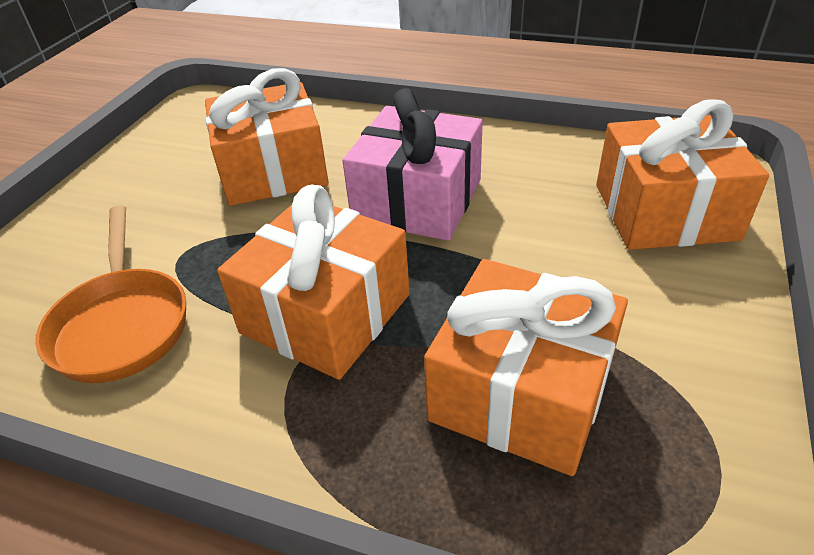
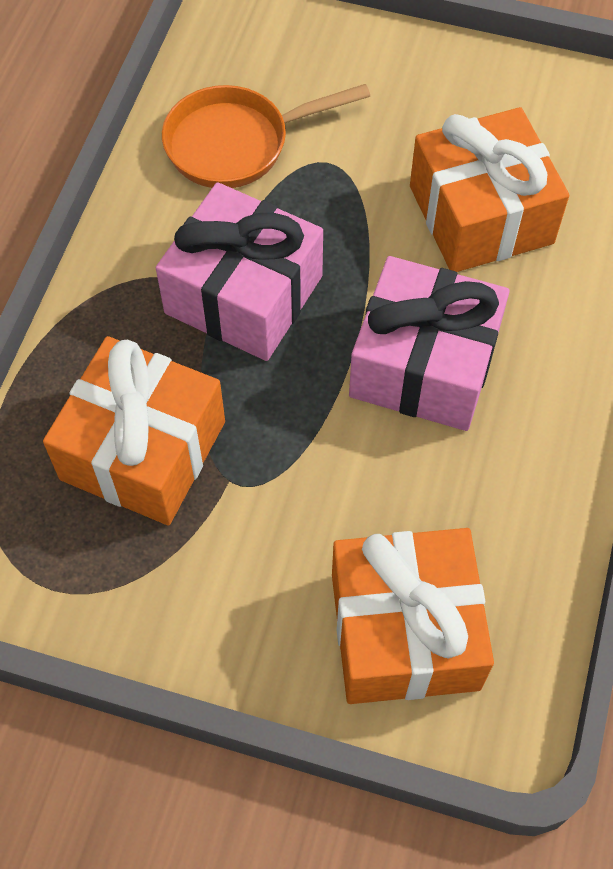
camera: 85 degrees right, 20 degrees up
orange gift [217,184,410,380] -> pink gift [156,182,323,361]

